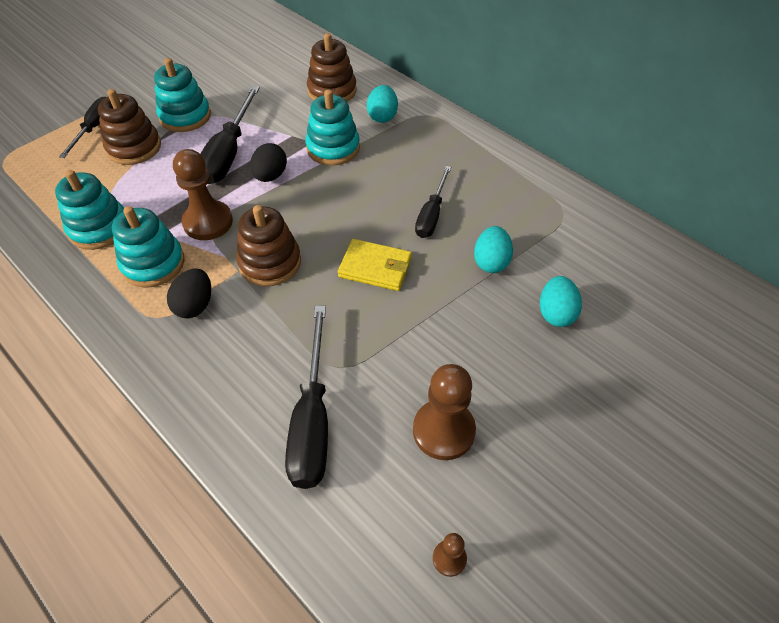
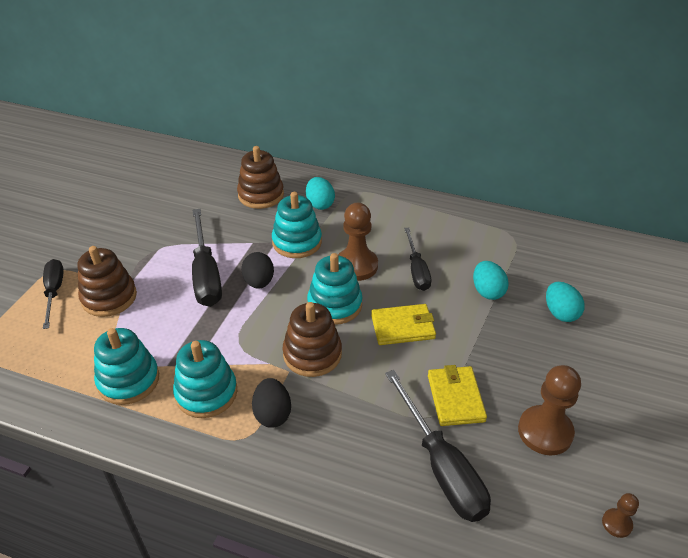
camera: 25 degrees left, 10 degrees down
turquoise stacking toy [154,58,211,132] -> turquoise stacking toy moved to [307,253,362,325]
brown pawn [173,149,233,240] -> brown pawn moved to [338,203,378,281]
none -> yellow wallet [428,365,487,426]

